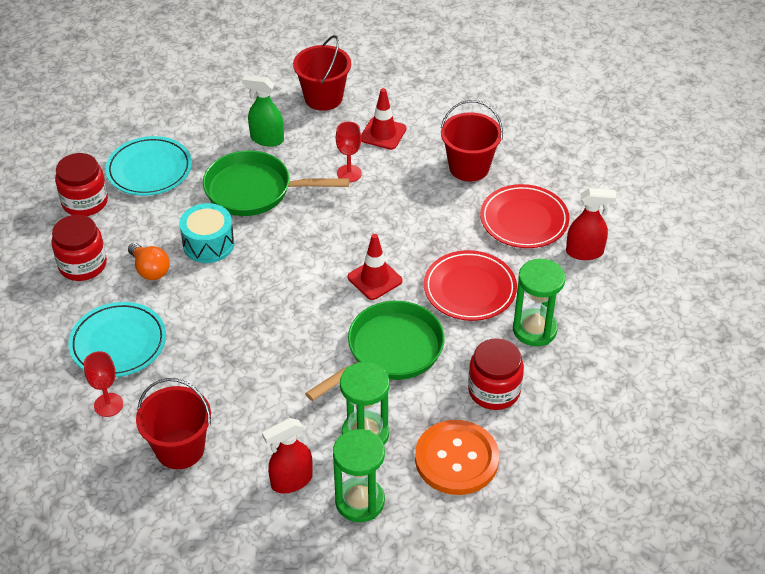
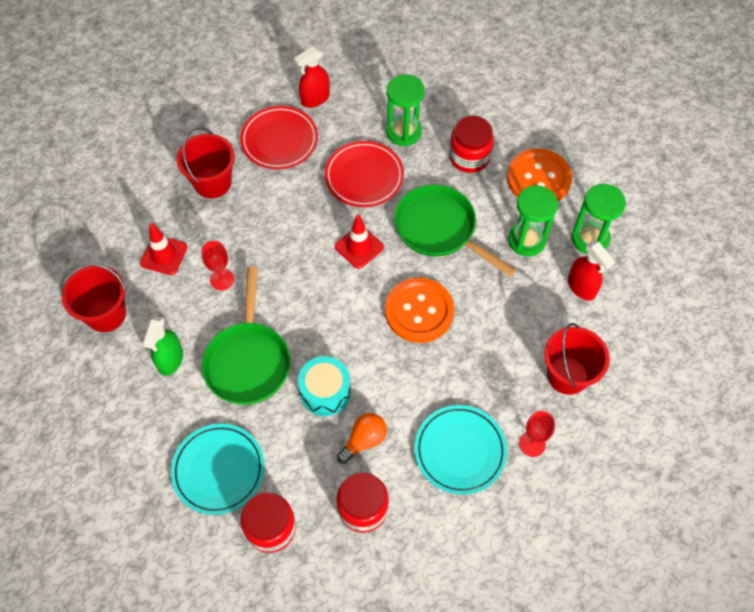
camera: 95 degrees left, 15 degrees up
red spray bottle [566,188,617,260] -> red spray bottle turned 120 degrees counterclockwise [294,46,330,108]
none -> orange button [385,277,454,343]

